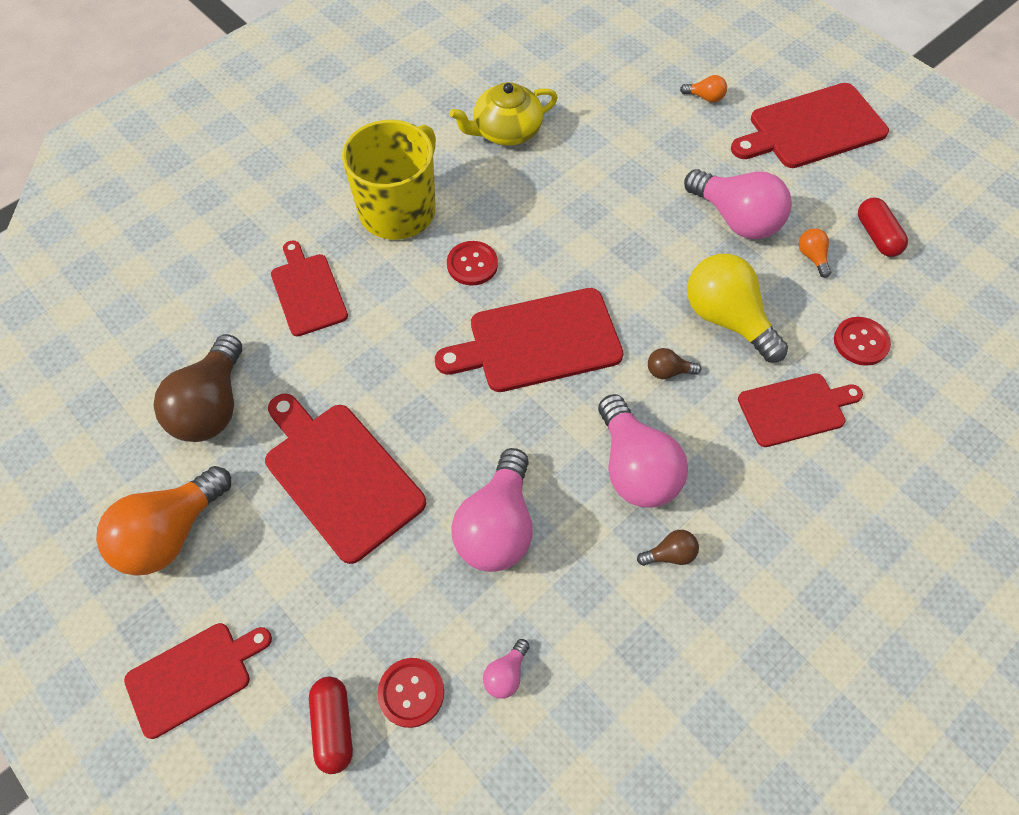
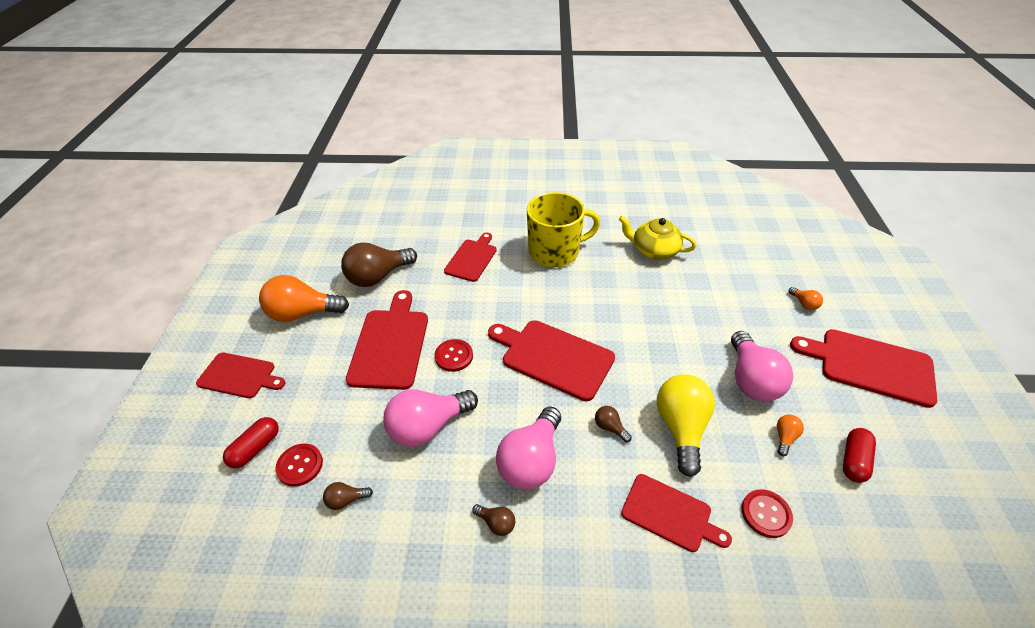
camera: 45 degrees right, 15 degrees down
red button [447,241,498,286] -> red button moved to [435,339,473,372]
pink light bulb [483,639,529,699] -> brown light bulb [323,482,373,510]

